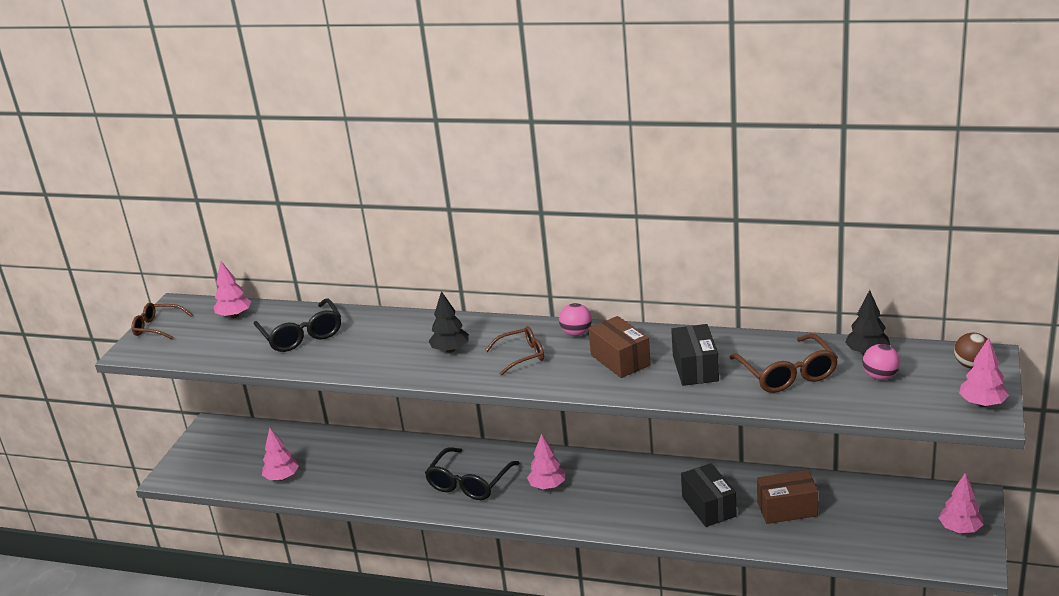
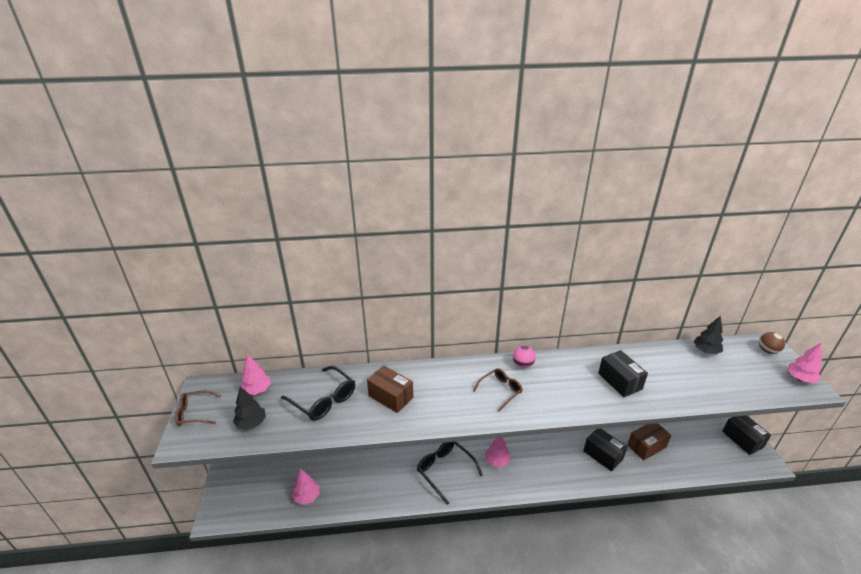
camera: 25 degrees left, 5 degrees up
black glasses [425,447,520,500] -> black glasses turned 135 degrees clockwise [417,442,483,505]
black tree [428,291,469,353] -> black tree moved to [233,387,266,430]
brown box [588,316,651,378] -> brown box moved to [367,365,413,413]
brown glasses [729,334,838,393] -> none
pink ball [863,344,900,380] -> none
pink tree [939,473,983,533] -> black box [722,416,771,455]

